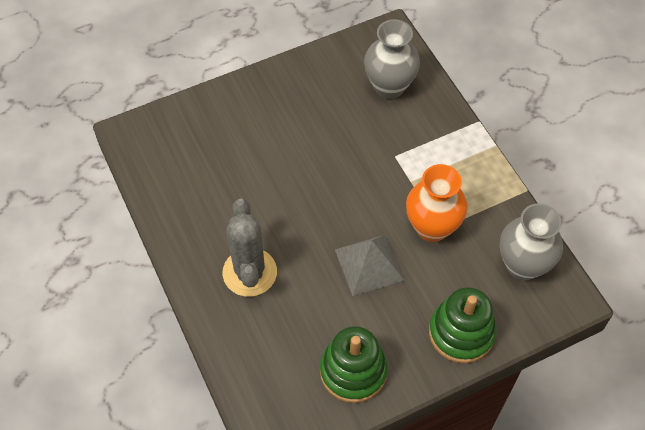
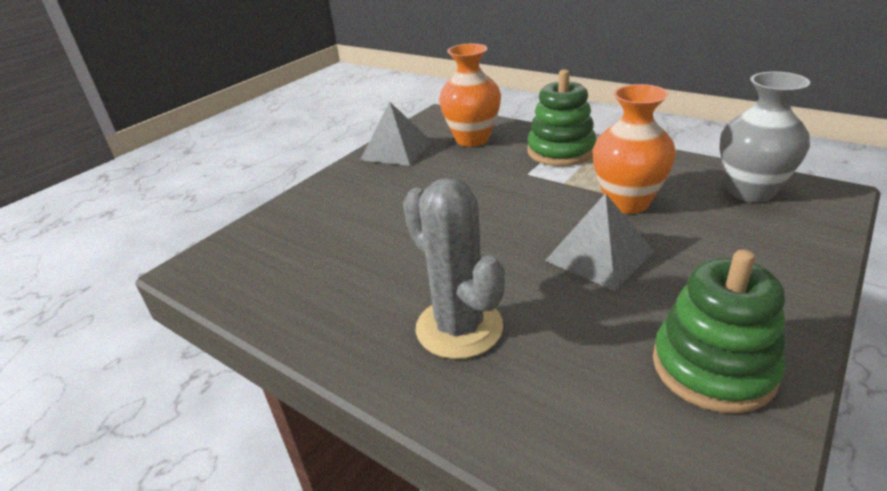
camera: 25 degrees left, 25 degrees down
grey vase [364,19,420,99] -> orange vase [439,43,501,147]
green stacking toy [429,287,497,363] -> green stacking toy moved to [527,69,596,166]
none -> grey pyramid [360,102,432,166]

